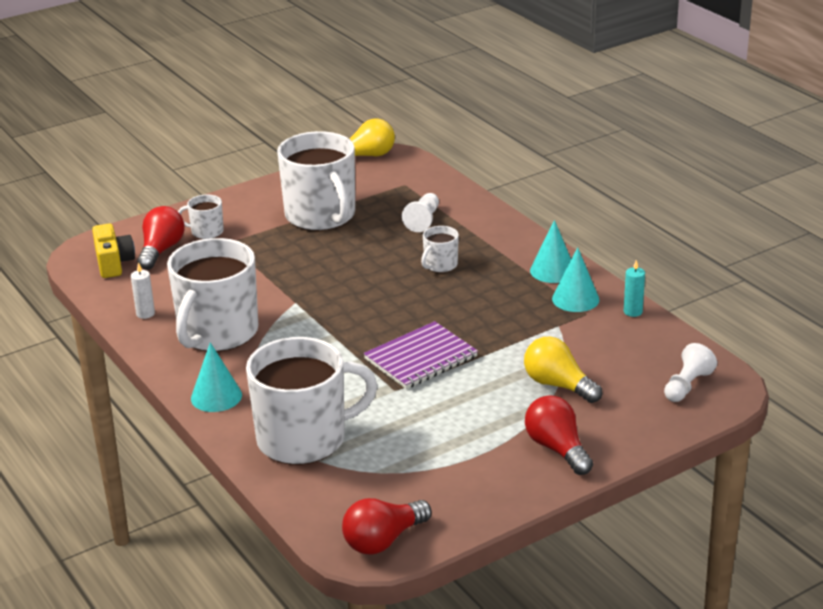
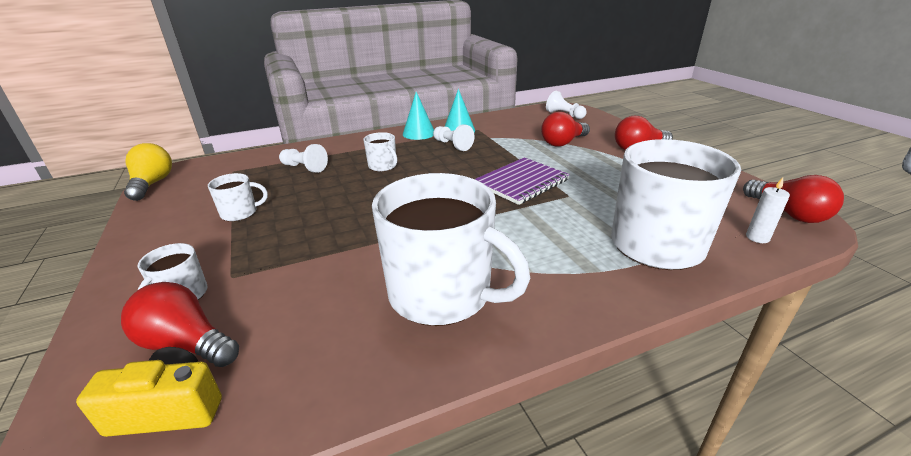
camera: 80 degrees left, 0 degrees up
white candle [131,262,155,319] -> white candle moved to [746,178,790,243]
turquoise cone [191,342,242,412] -> none
white mug [277,131,355,231] -> white mug [208,173,268,222], size x0.45
purple notebook [364,321,478,389] -> purple notebook turned 75 degrees clockwise [475,157,570,205]
yellow light bulb [524,337,602,403] -> red light bulb [541,112,590,147]
turquoise candle [624,260,645,317] -> none
none -> white pawn [433,124,475,151]

